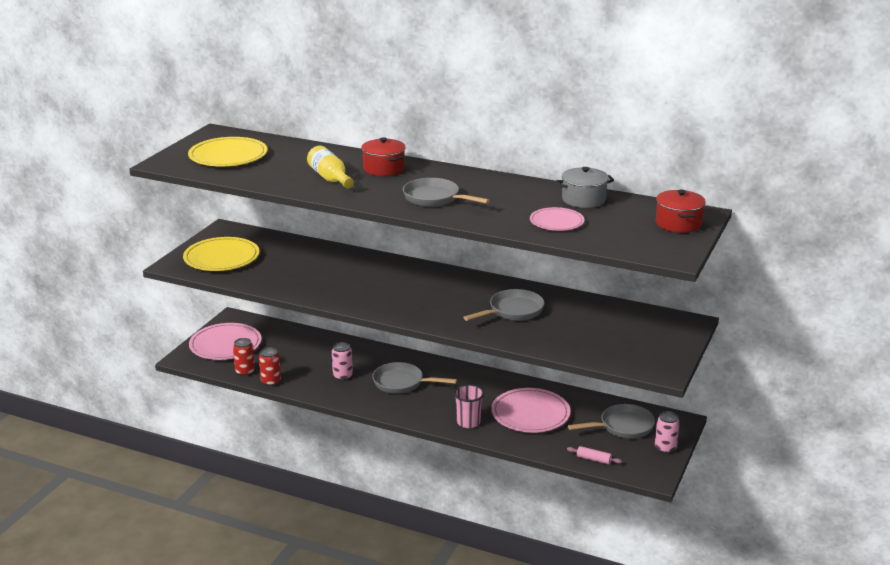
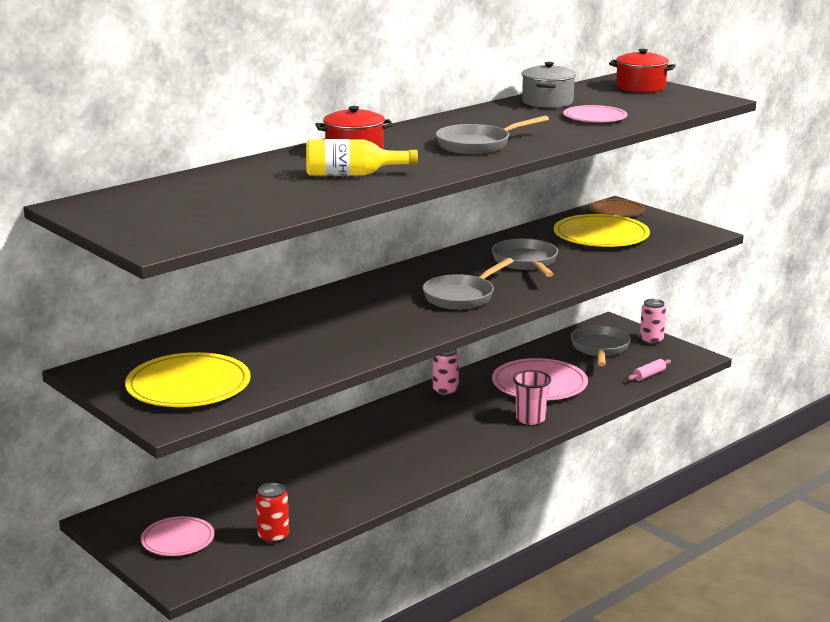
camera: 65 degrees left, 5 degrees down
yellow plate [188,137,267,166] -> yellow plate moved to [554,214,650,247]
pink plate [189,323,262,360] -> pink plate [141,516,214,556], size x0.62
red can [259,347,281,386] -> none
pink can [332,342,353,381] -> pink can moved to [433,349,459,396]
grey pan [372,362,457,394] -> grey pan moved to [423,258,514,310]
none -> brown plate [589,199,645,217]

